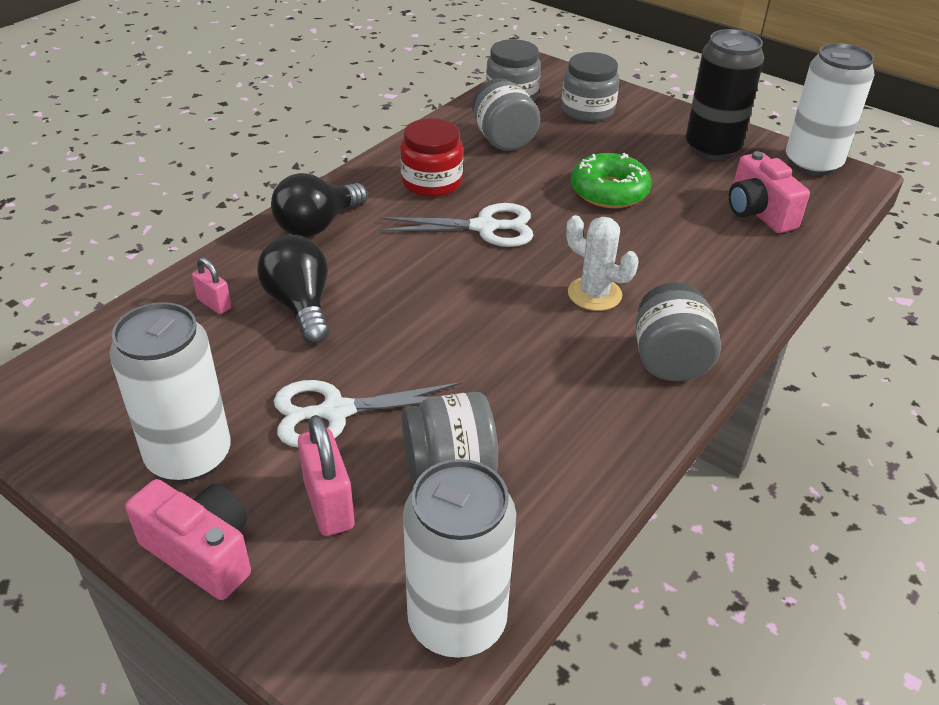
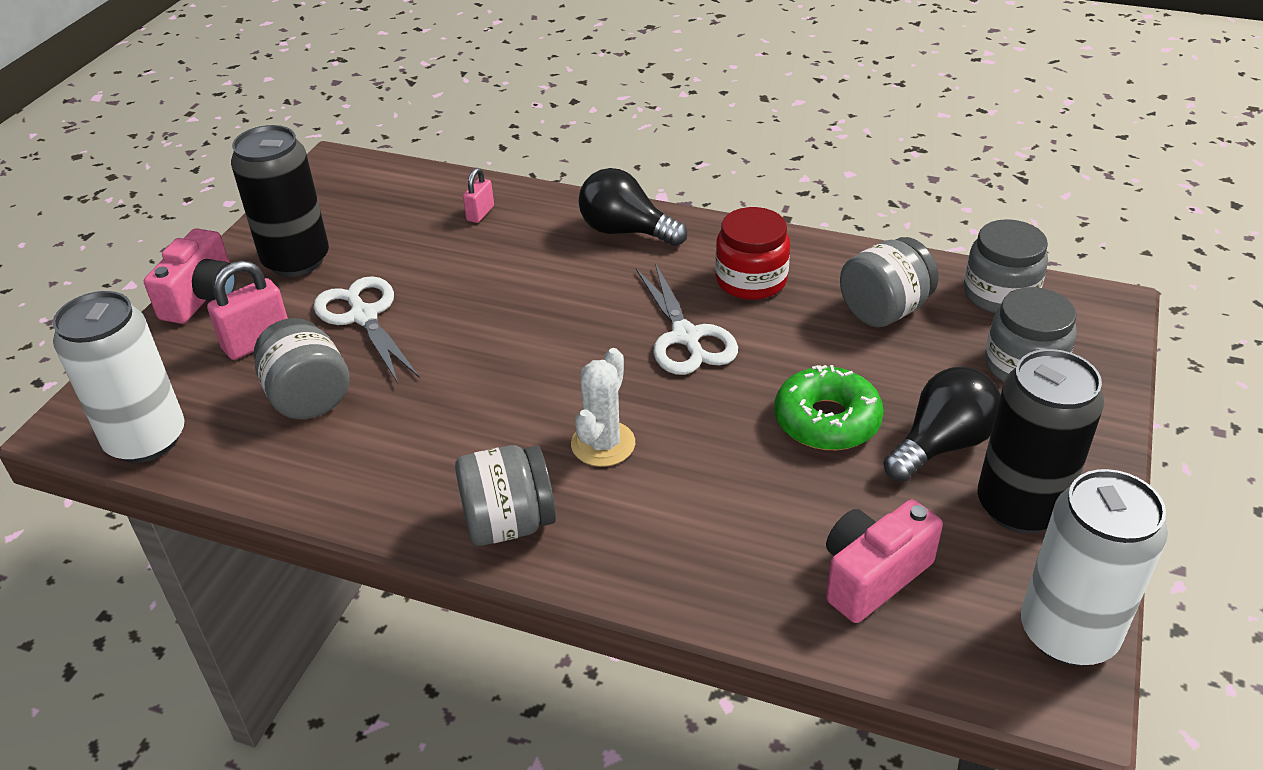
camera: 75 degrees right, 0 degrees up
white can [109,302,231,482] -> black can [231,125,329,277]
black light bulb [257,235,329,344] -> black light bulb moved to [883,367,1001,482]

